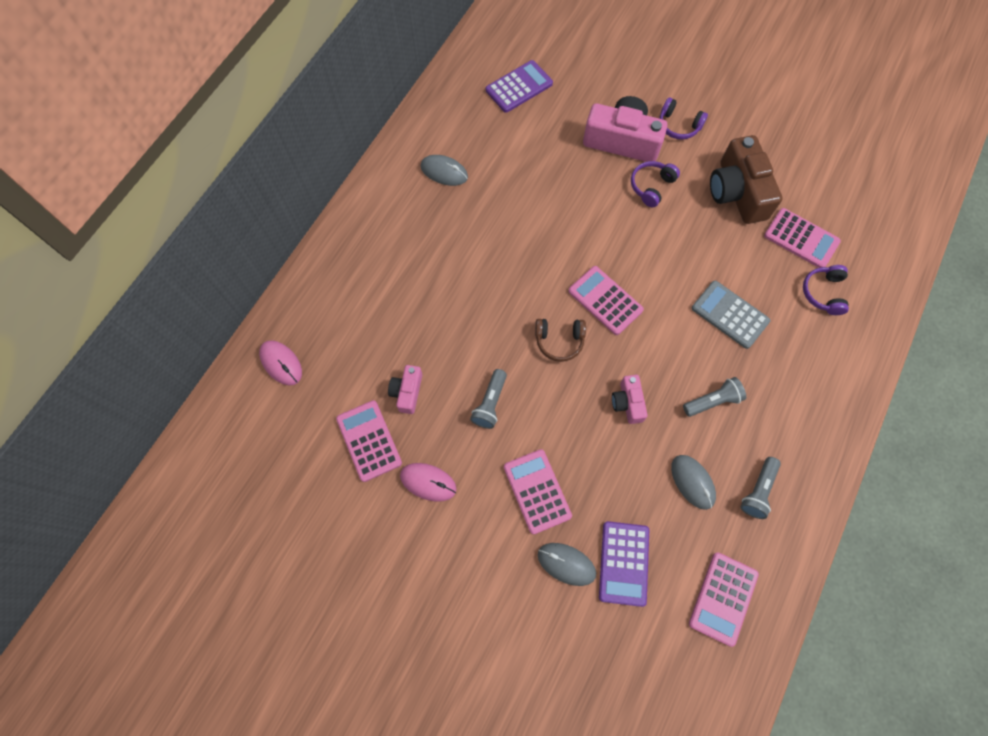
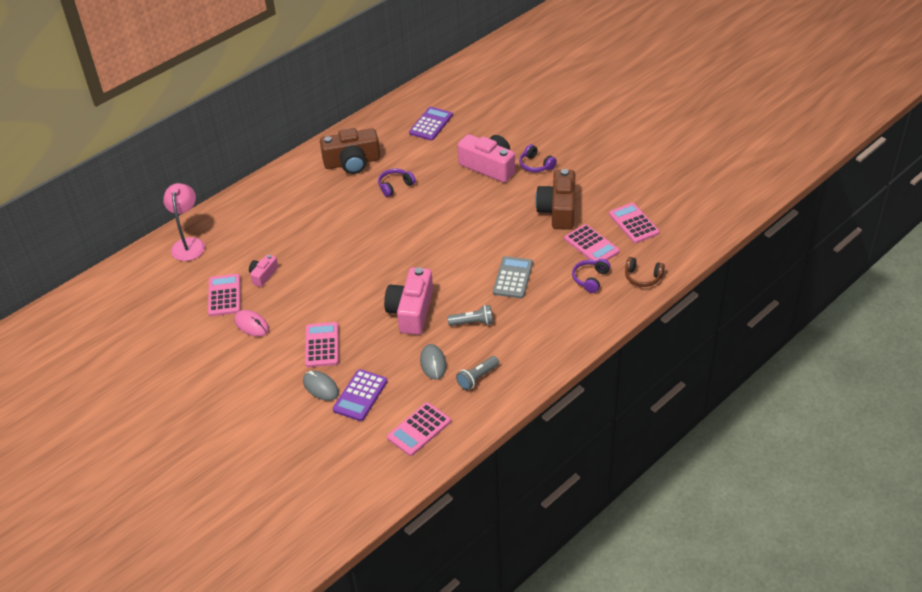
camera: 20 degrees right, 25 degrees down
pink mouse [259,340,302,385] -> pink lamp [163,183,205,261]
grey mouse [421,155,468,186] -> brown camera [320,128,380,174]
grey flashlight [470,369,507,429] -> none
purple calculator [486,60,553,113] -> purple calculator turned 45 degrees counterclockwise [409,107,453,141]
brown headphones [535,319,586,362] -> brown headphones moved to [625,257,665,287]
pink calculator [568,266,644,335] -> pink calculator moved to [609,203,660,243]
pink camera [612,375,648,424] -> pink camera [384,267,433,335], size x1.93
purple headphones [631,161,680,207] -> purple headphones moved to [378,169,416,197]
grey calculator [692,281,770,349] -> grey calculator turned 45 degrees clockwise [493,256,533,298]

